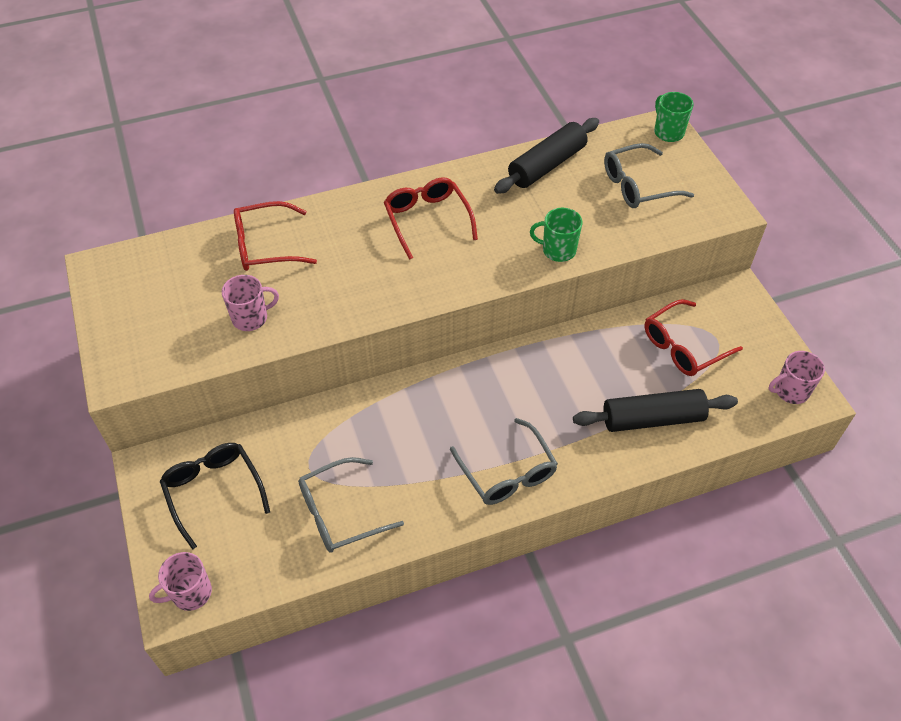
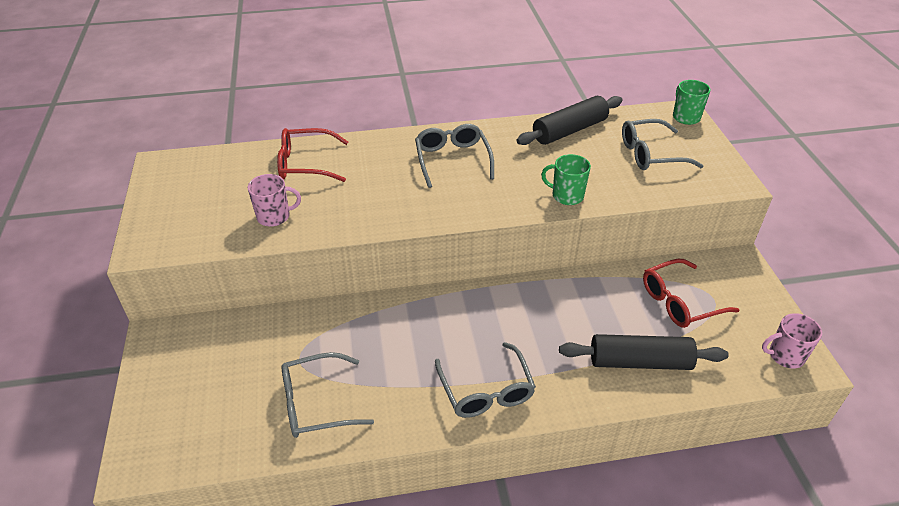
camera: 10 degrees right, 10 degrees down
pink mug [149,552,212,611] -> none
black glasses [160,443,270,550] -> none
red glasses [384,177,478,260] -> grey glasses [415,124,494,188]

